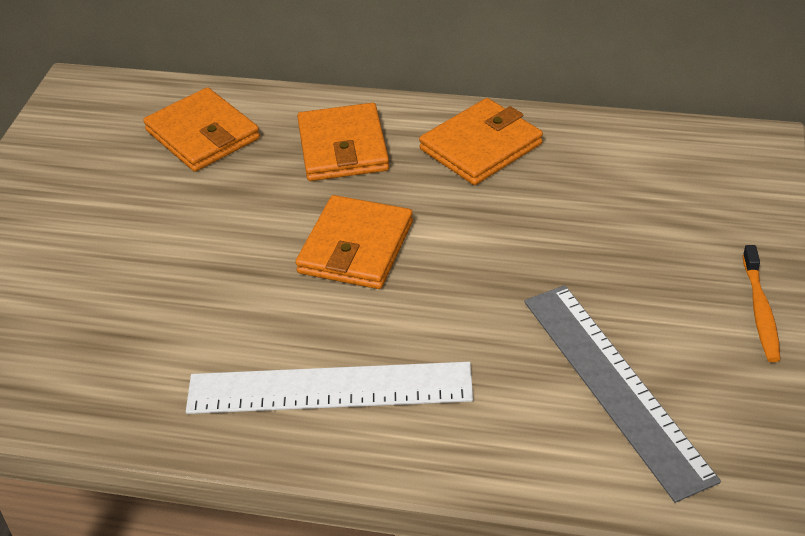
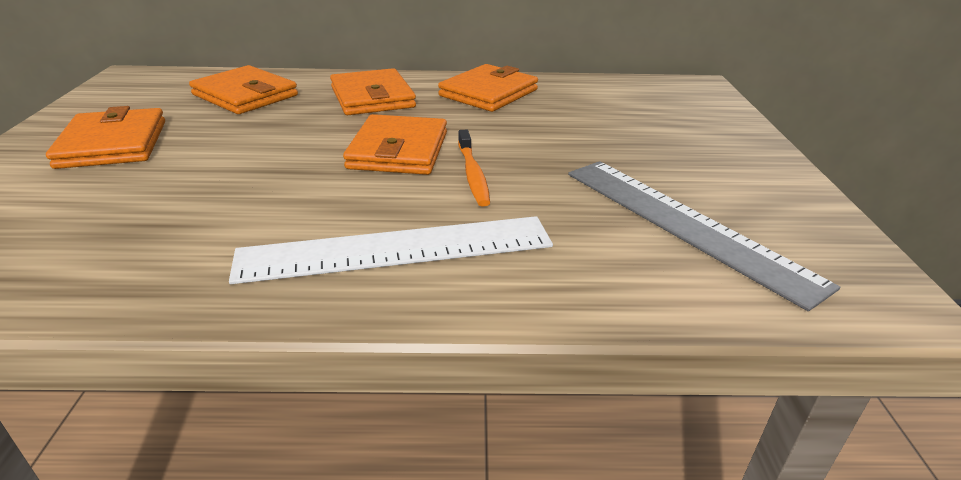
camera: 15 degrees left, 10 degrees down
orange toothbrush [743,245,781,362] -> orange toothbrush moved to [458,130,490,207]
none -> orange wallet [46,106,165,169]

